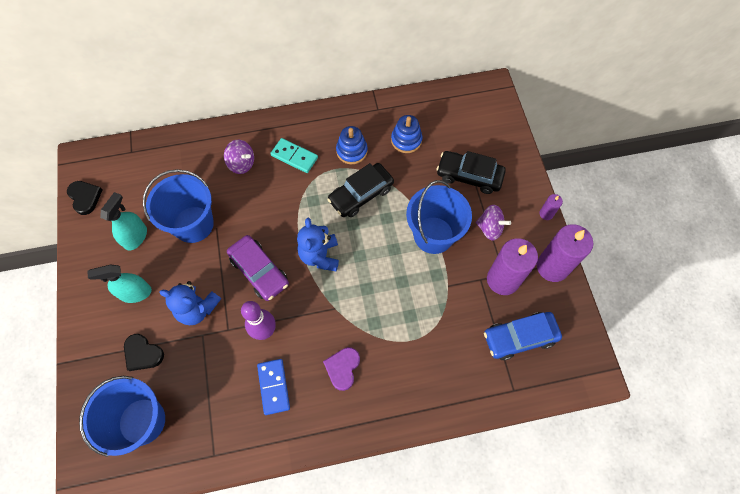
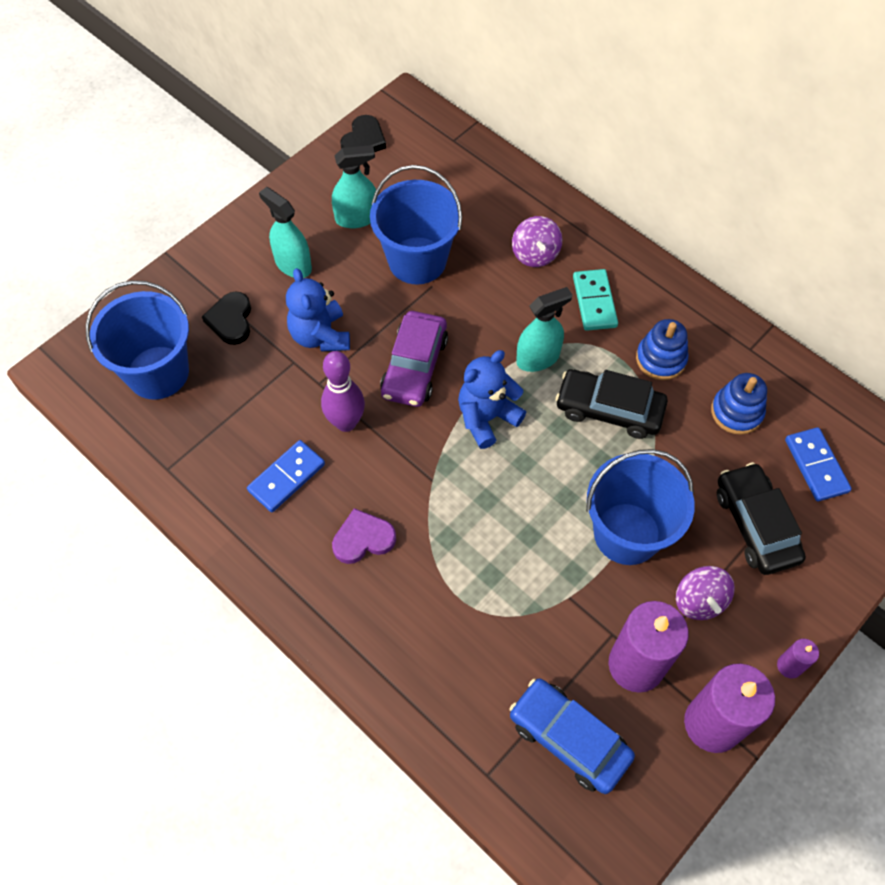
camera: 55 degrees right, 5 degrees down
none -> turquoise spray bottle [516,287,572,372]
none -> blue domino [785,427,852,502]

